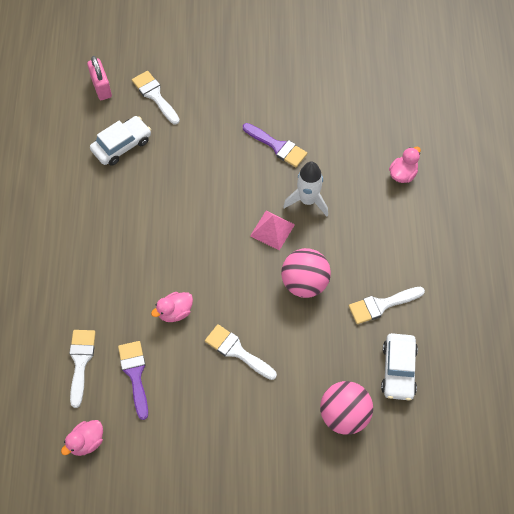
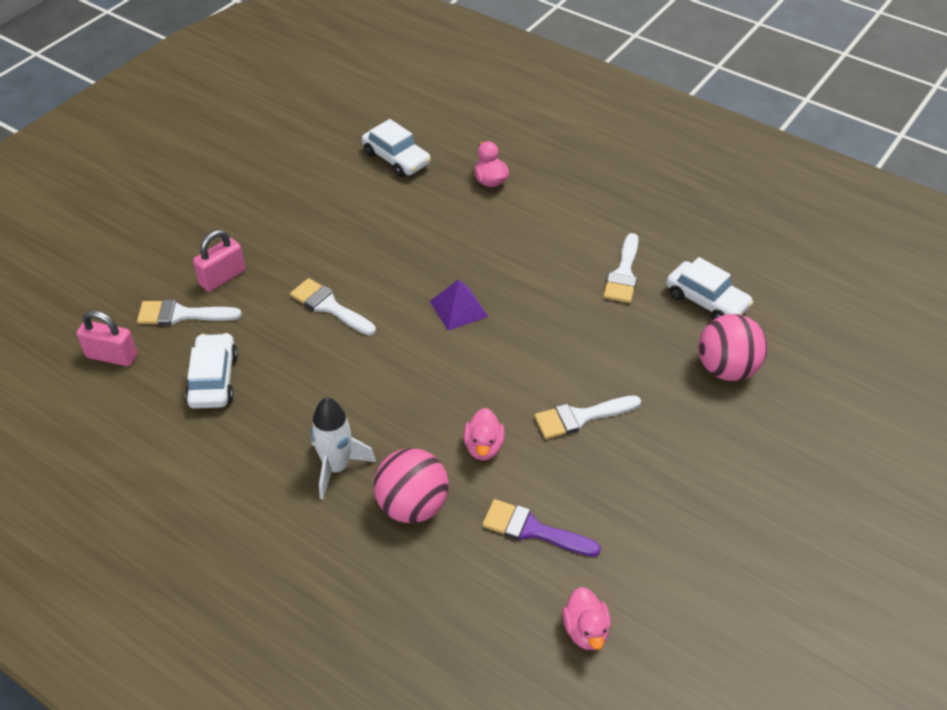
camera: 55 degrees left, 15 degrees down
white brush [69,330,96,408] -> white brush moved to [290,278,376,335]
purple brush [243,123,307,167] -> none
pink pyramid [250,211,295,250] -> purple pyramid [430,279,488,331]
pink ball [281,248,331,298] -> pink ball moved to [374,448,448,523]
white rocket [283,161,328,216] -> white rocket moved to [311,398,376,500]
none -> pink padlock [193,230,245,292]
none -> white car [362,119,431,177]

